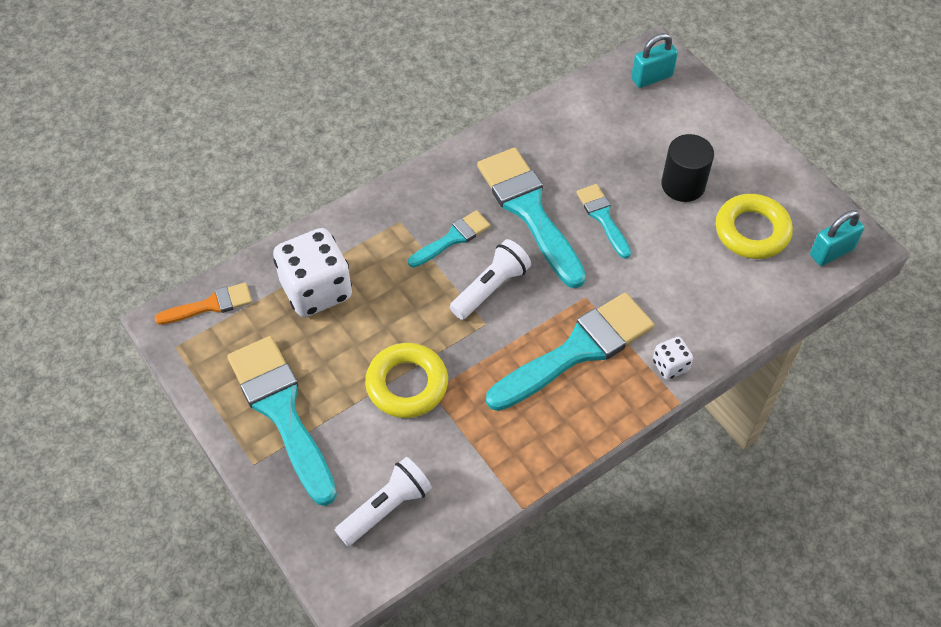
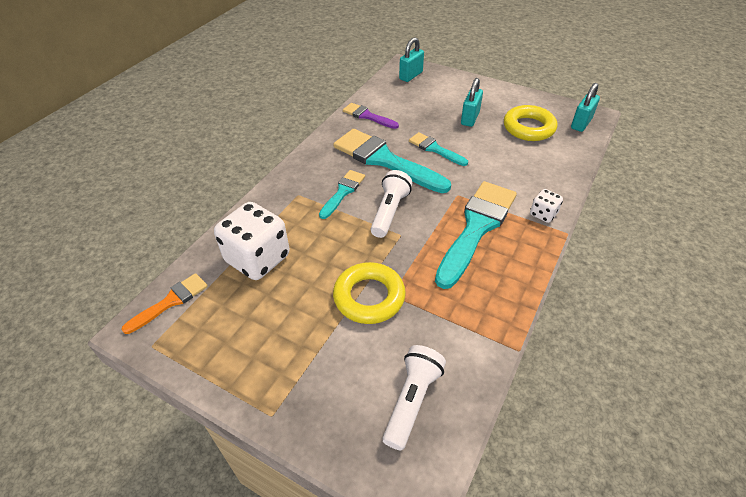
camera: 25 degrees left, 10 degrees down
turquoise brush [227,336,337,506] -> none
black cylinder [661,134,714,202] -> turquoise padlock [461,78,483,127]
none -> purple brush [343,103,399,129]

